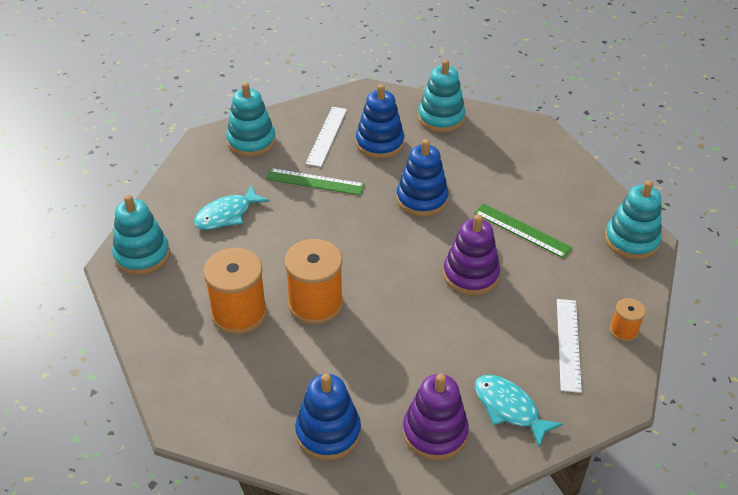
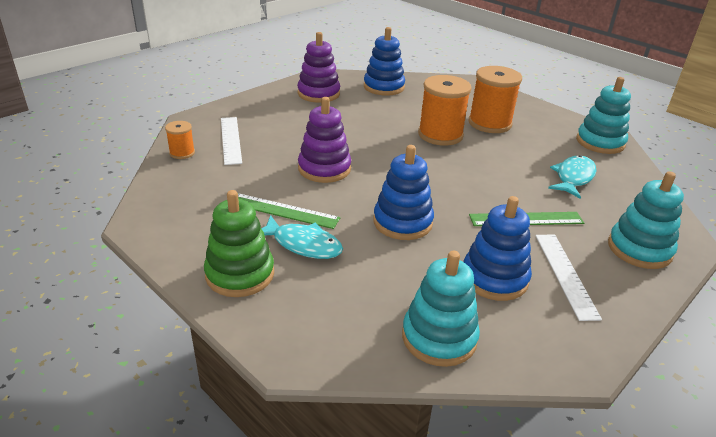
camera: 160 degrees right, 10 degrees down
turquoise fish [475,375,563,447] -> turquoise fish moved to [261,215,343,259]
turquoise stacking toy [605,180,662,260] -> none
none -> green stacking toy [204,190,274,297]

